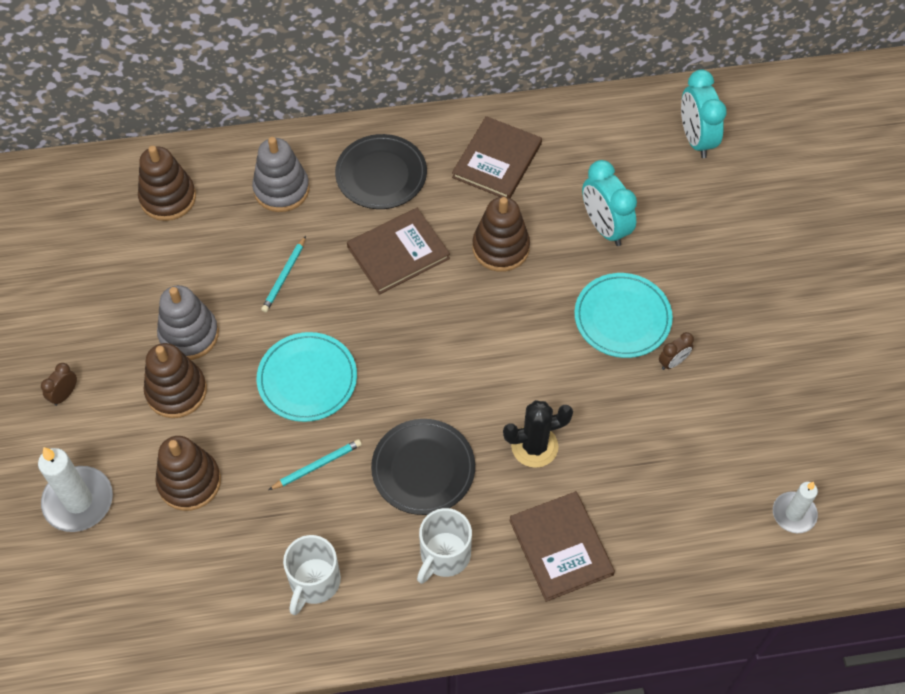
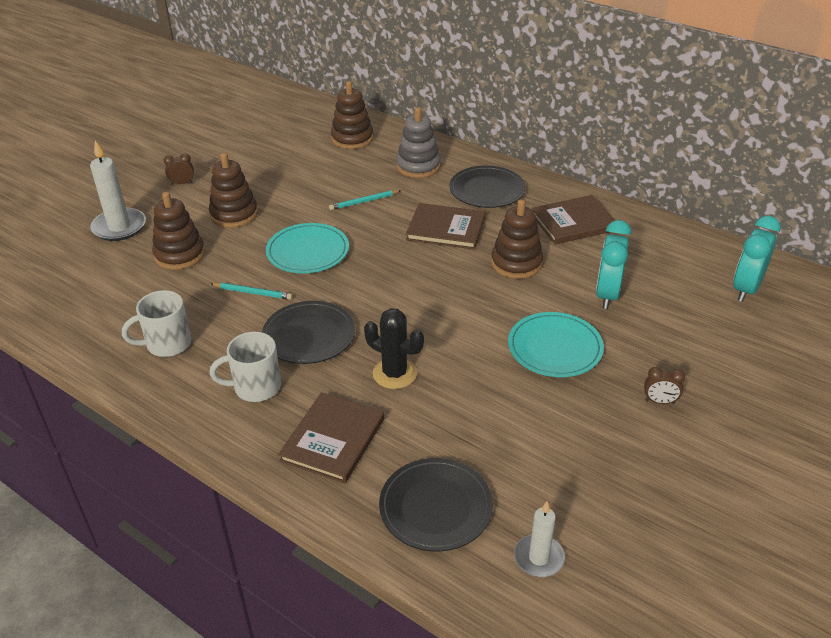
camera: 45 degrees right, 20 degrees down
grey stacking toy [157,285,219,360] -> none
brown clock [659,332,694,370] -> brown clock moved to [644,367,685,404]
none -> black plate [379,458,493,552]

